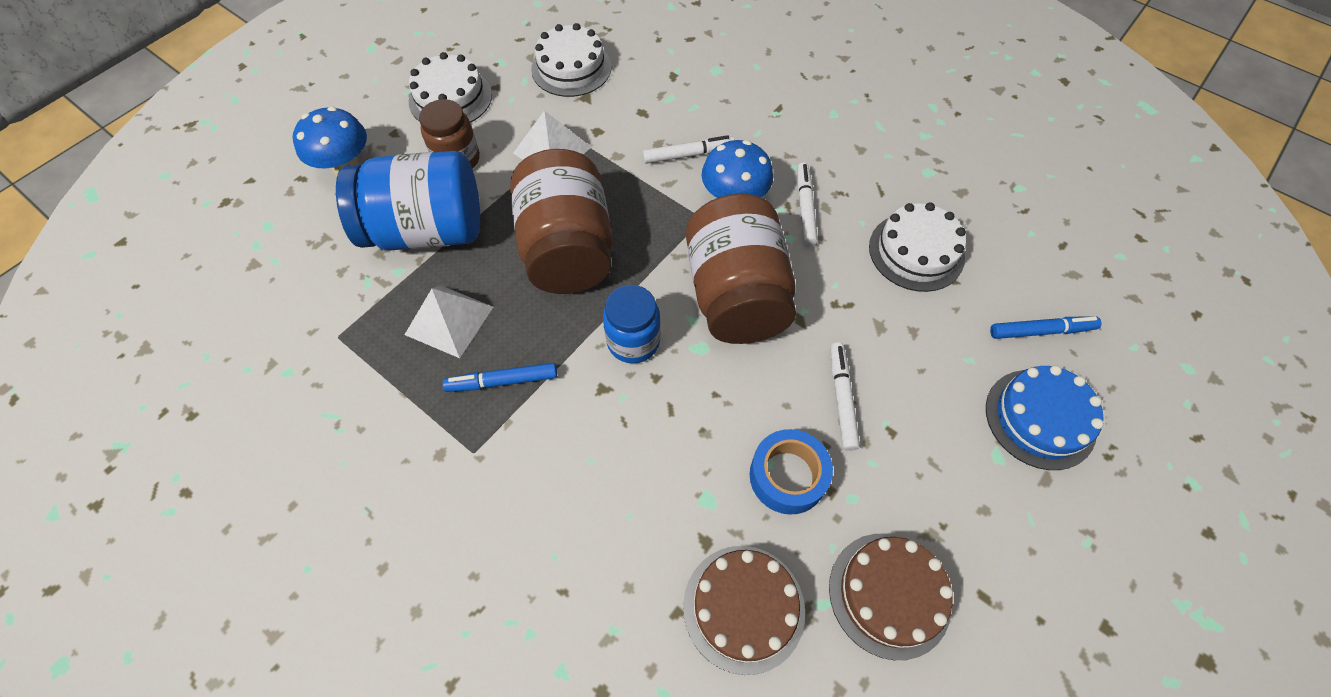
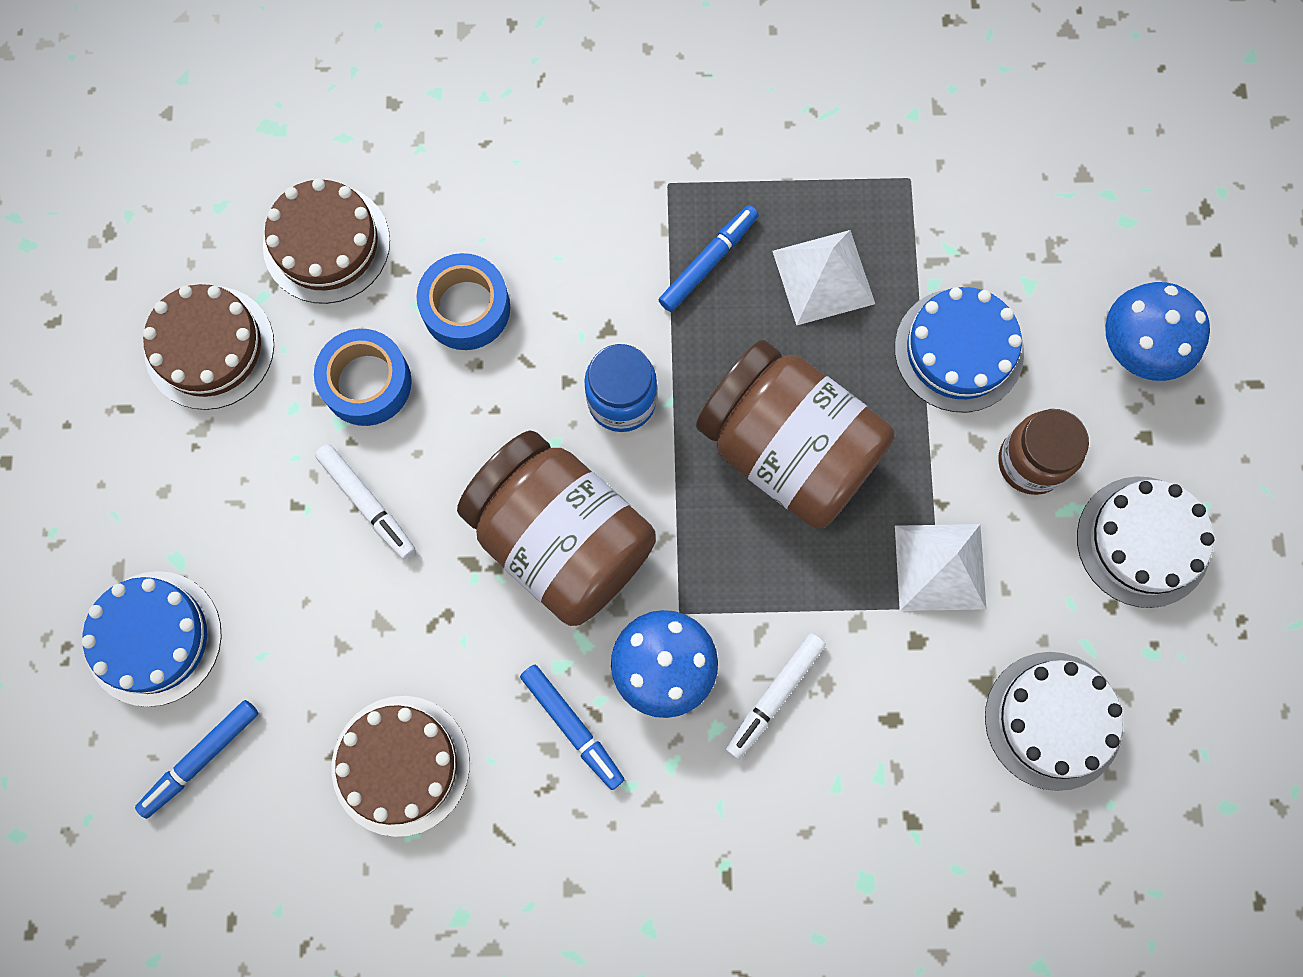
camera: 140 degrees right, 15 degrees up
blue jar [336,151,480,251] -> blue cake [895,287,1024,412]
white marker [797,162,818,246] -> blue marker [520,665,625,790]
white cake [869,203,966,292] -> brown cake [332,696,470,837]
none -> blue tape [416,253,510,350]

